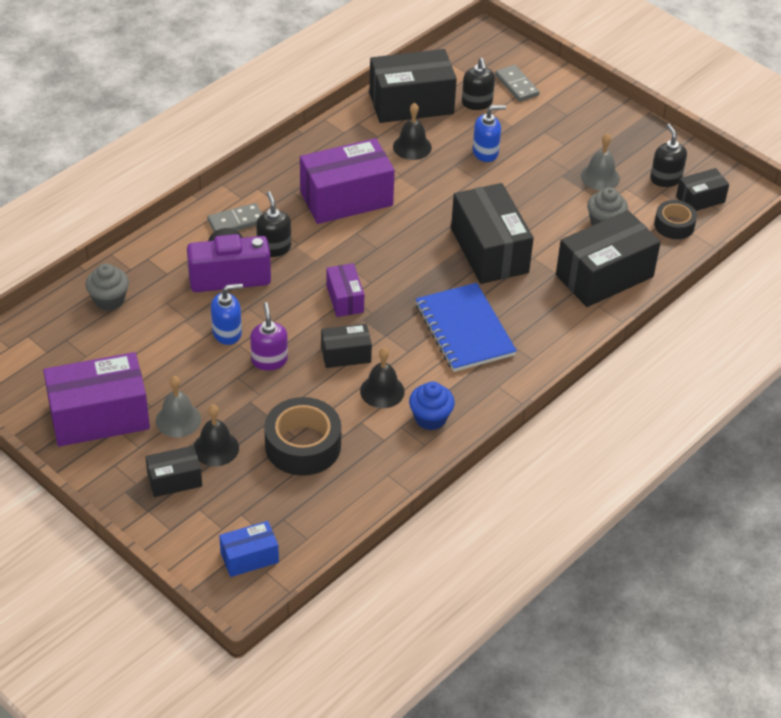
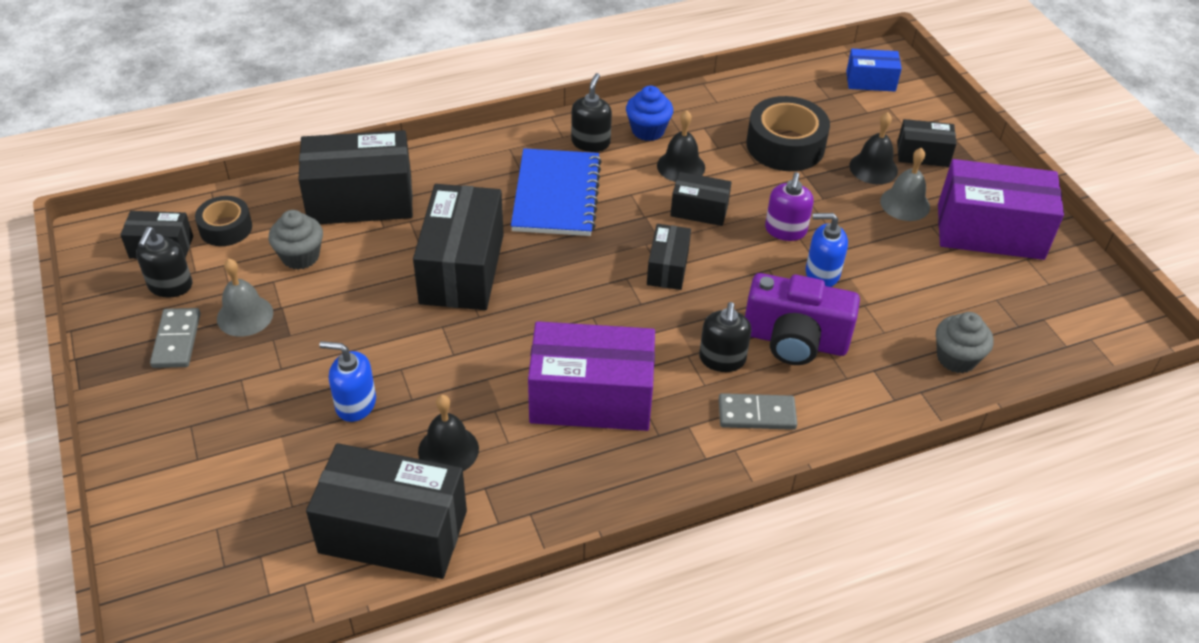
camera: 155 degrees left, 0 degrees up
purple box [326,263,364,317] -> black box [647,224,691,290]
black soap dispenser [462,58,495,110] -> black soap dispenser moved to [571,73,612,152]
grey domino [495,65,539,102] -> grey domino moved to [150,308,201,368]

